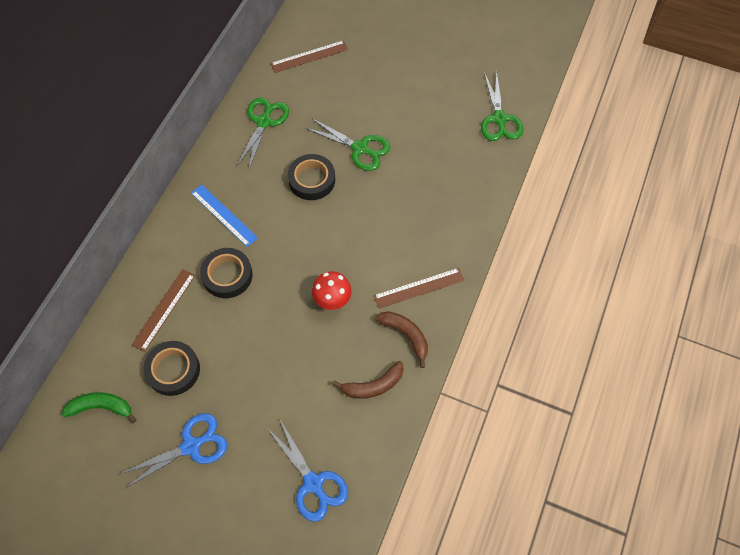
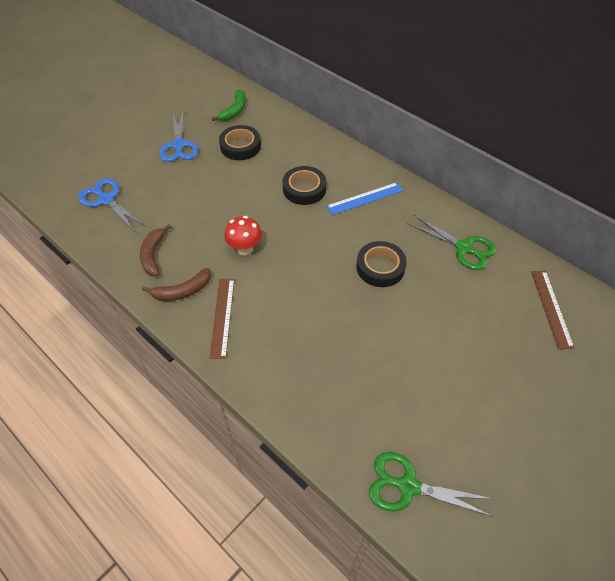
camera: 110 degrees right, 10 degrees down
brown ruler [132,269,195,352] -> none
blue scissors [267,420,348,522] -> blue scissors turned 60 degrees clockwise [78,178,145,232]
green scissors [305,119,391,171] -> none

